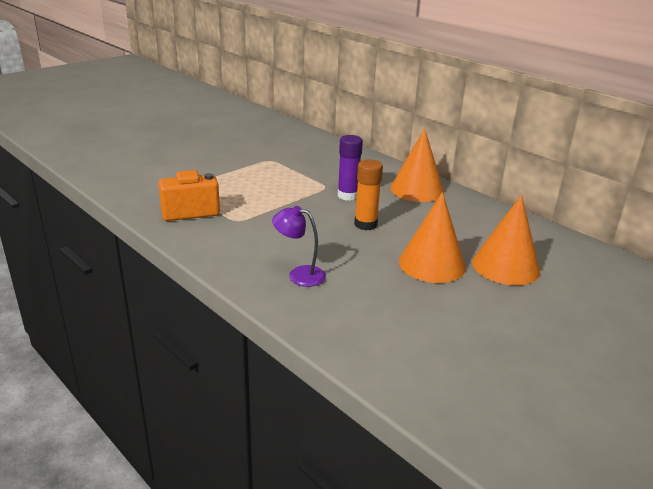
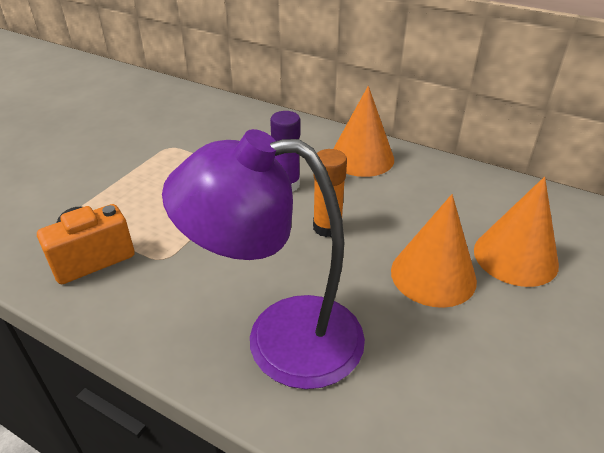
camera: 15 degrees left, 10 degrees up
purple lamp [272,206,326,287] -> purple lamp [162,129,365,389], size x2.26

